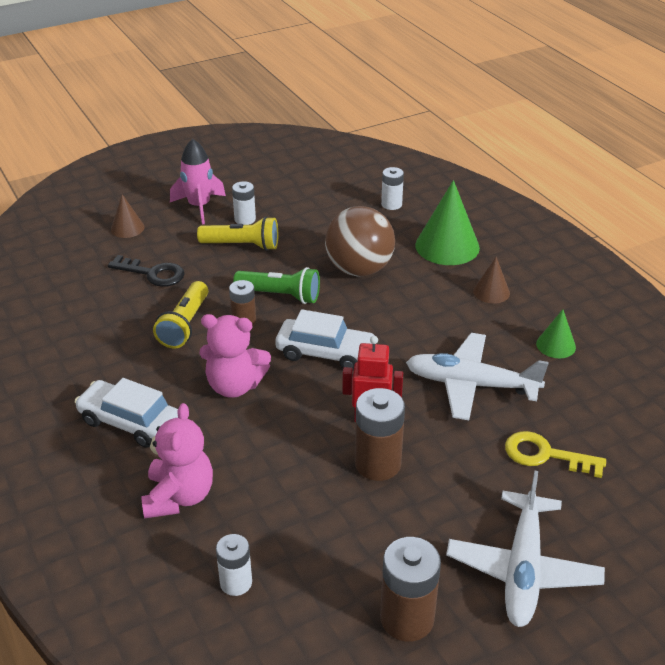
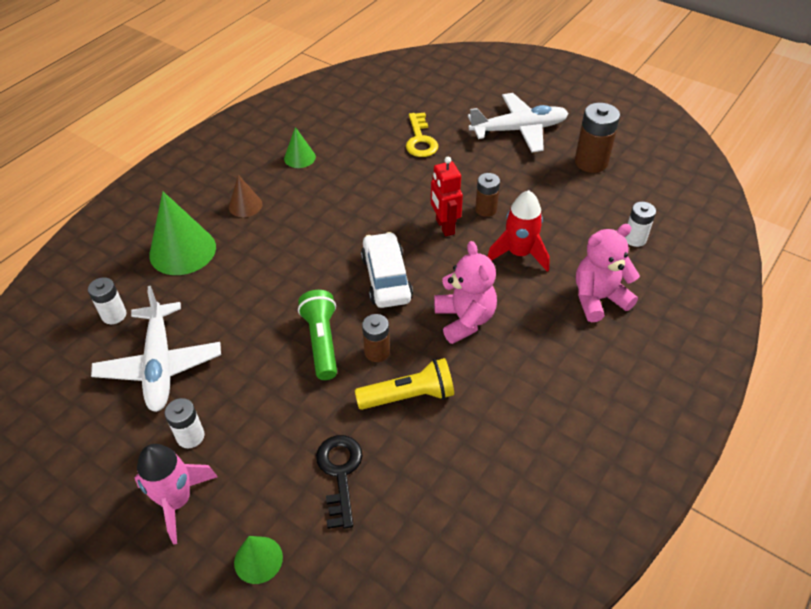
camera: 115 degrees left, 10 degrees up
white car [74,378,178,448] -> none
brown cone [111,194,145,238] -> green cone [234,536,283,584]
yellow flashlight [197,216,278,251] -> none
brown ball [325,206,395,276] -> none
brown battery [355,388,405,481] -> brown battery [475,173,500,217], size x0.61
white plane [406,333,549,420] -> white plane moved to [91,286,221,412]
none -> red rocket [487,190,550,272]

